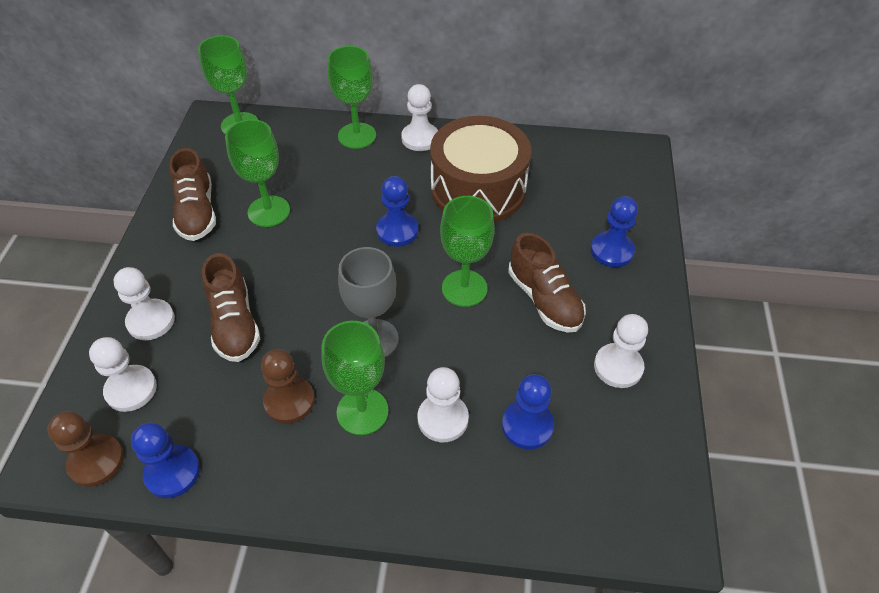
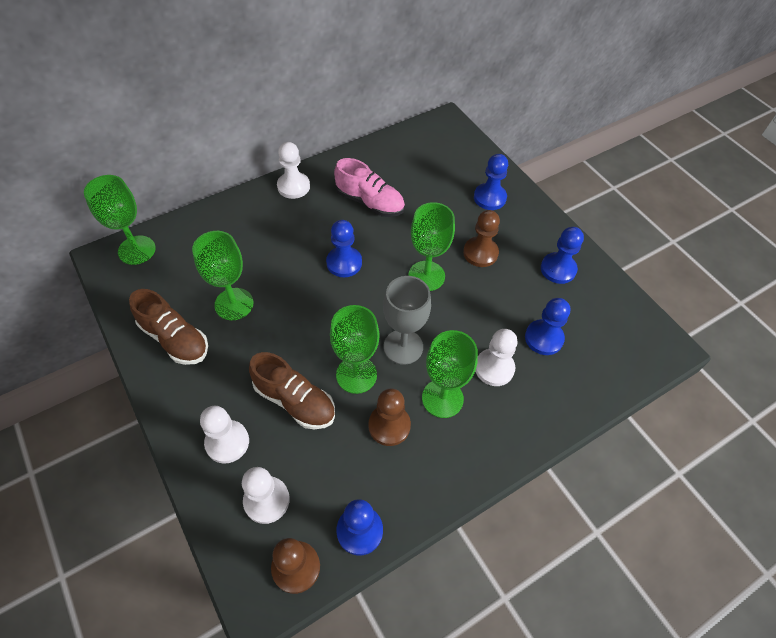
camera: 40 degrees left, 5 degrees up
green goblet [327,46,376,149] -> green goblet moved to [330,305,379,394]
brown drum [430,116,531,222] -> pink shoe [334,158,405,217]
brown shoe [508,233,586,333] -> brown pawn [463,210,500,267]
white pawn [594,314,648,388] -> blue pawn [541,227,584,284]

